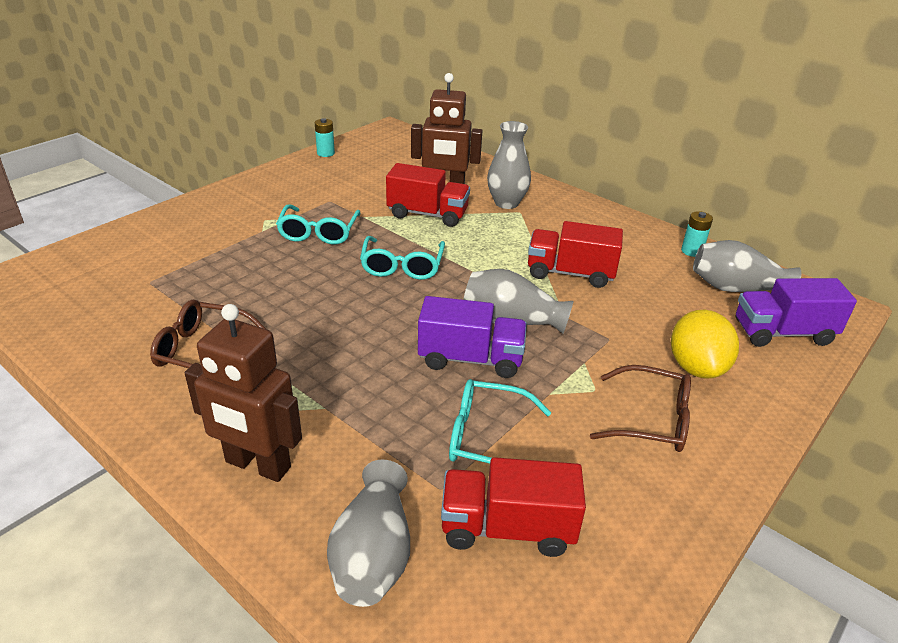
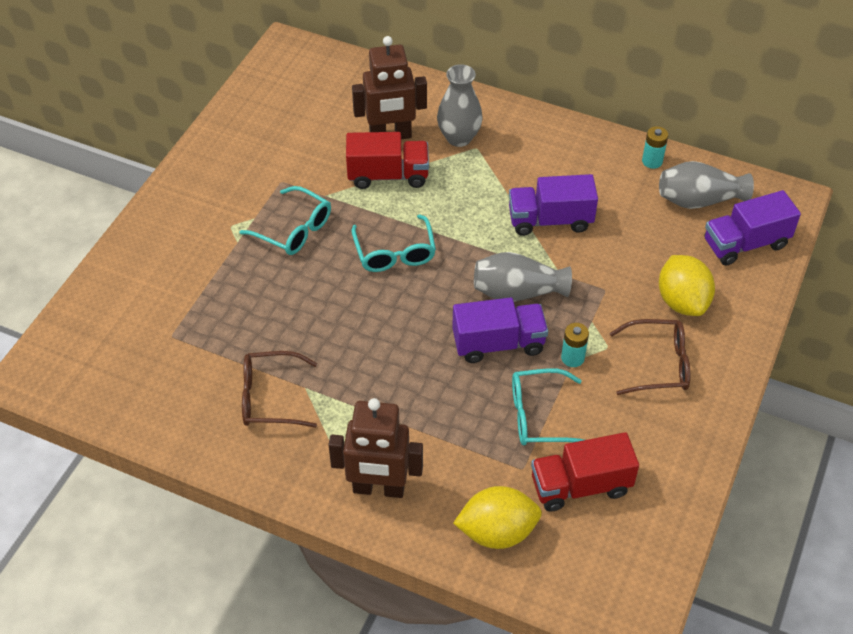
camera: 15 degrees left, 15 degrees up
turquoise glasses [276,204,360,245] -> turquoise glasses turned 45 degrees counterclockwise [239,186,331,255]
turquoise battery [315,118,335,157] -> turquoise battery moved to [561,323,589,367]
grey vase [327,459,410,607] -> yellow lemon [453,486,542,549]
red truck [528,221,623,288] -> purple truck [509,174,598,236]

